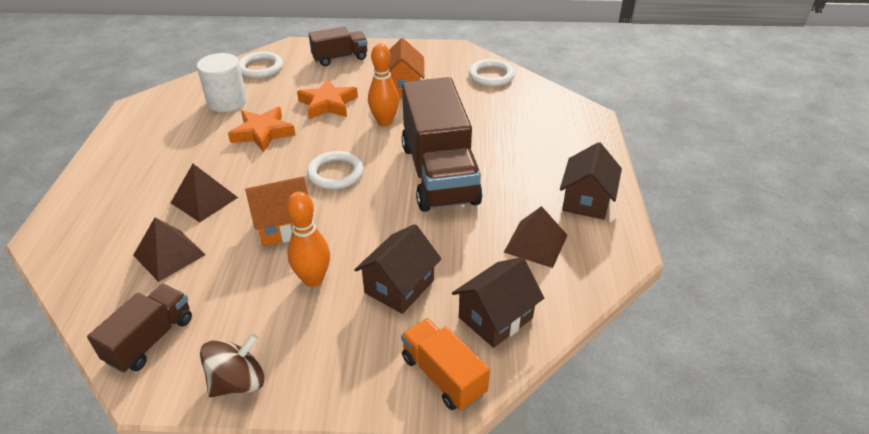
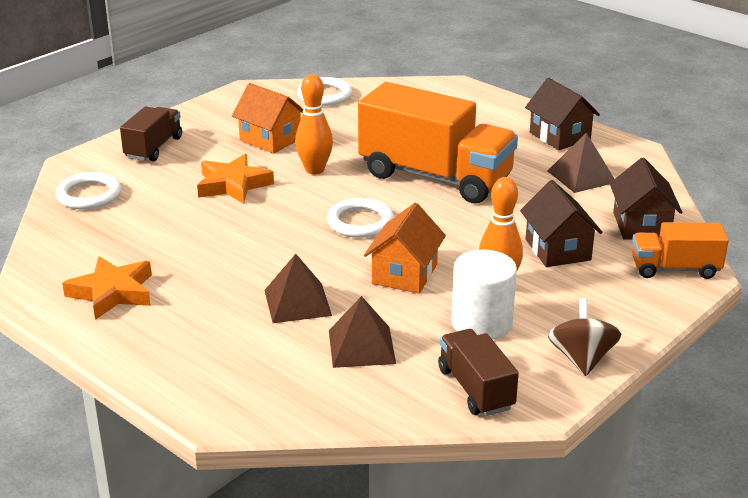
camera: 50 degrees left, 10 degrees down
white cylinder [197,53,247,112] -> white cylinder moved to [451,250,517,340]
orange star [228,107,296,153] -> orange star moved to [62,256,152,320]
brown truck [402,77,483,212] -> orange truck [358,82,518,203]

